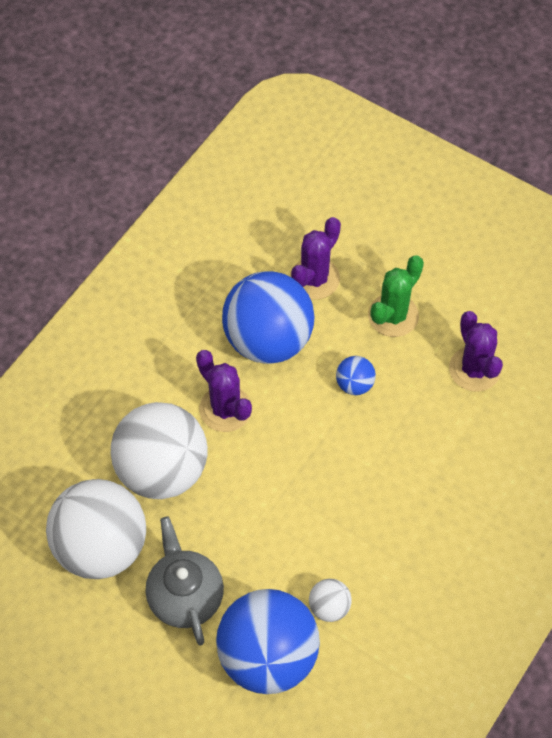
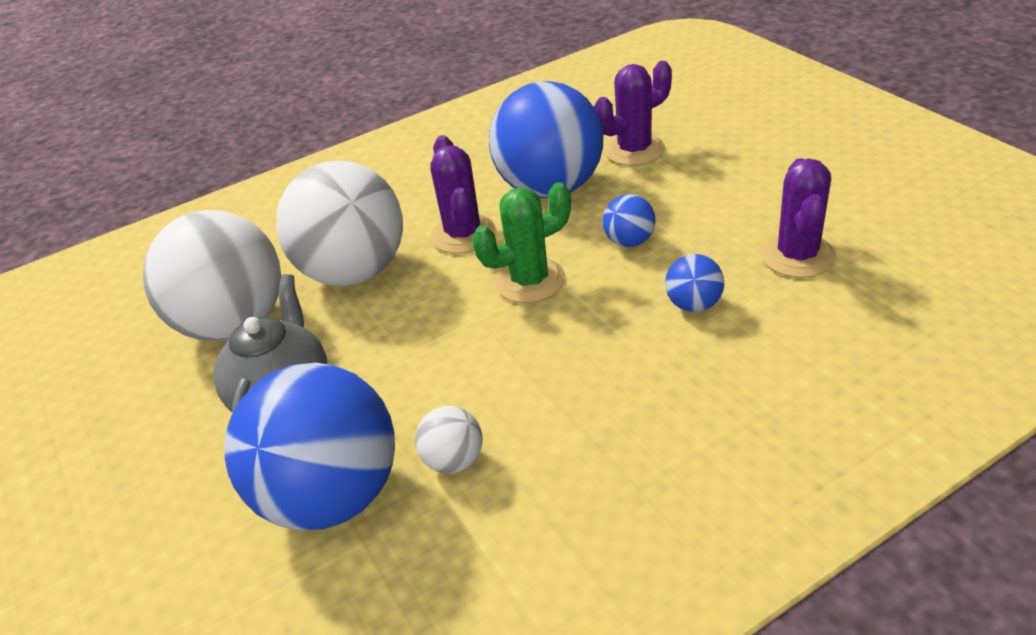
camera: 30 degrees right, 20 degrees down
green cactus [368,255,424,337] -> green cactus moved to [472,182,571,303]
none -> blue ball [665,254,724,312]

